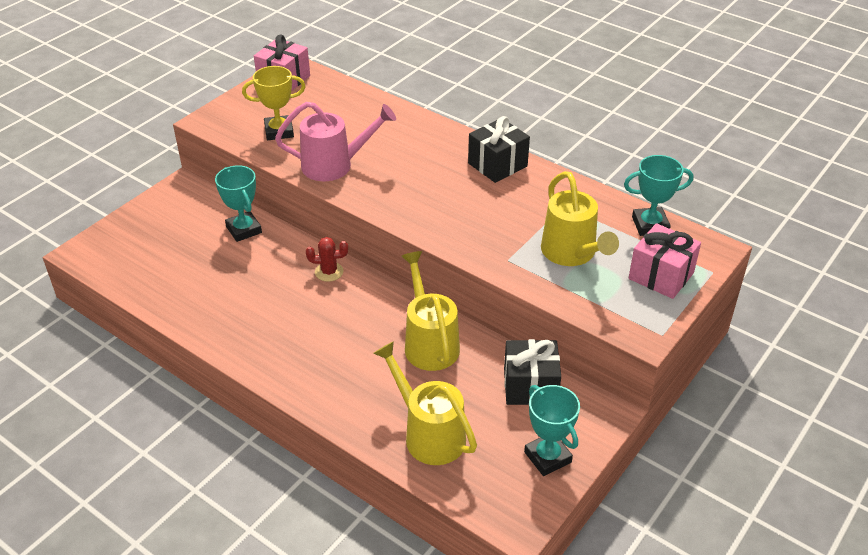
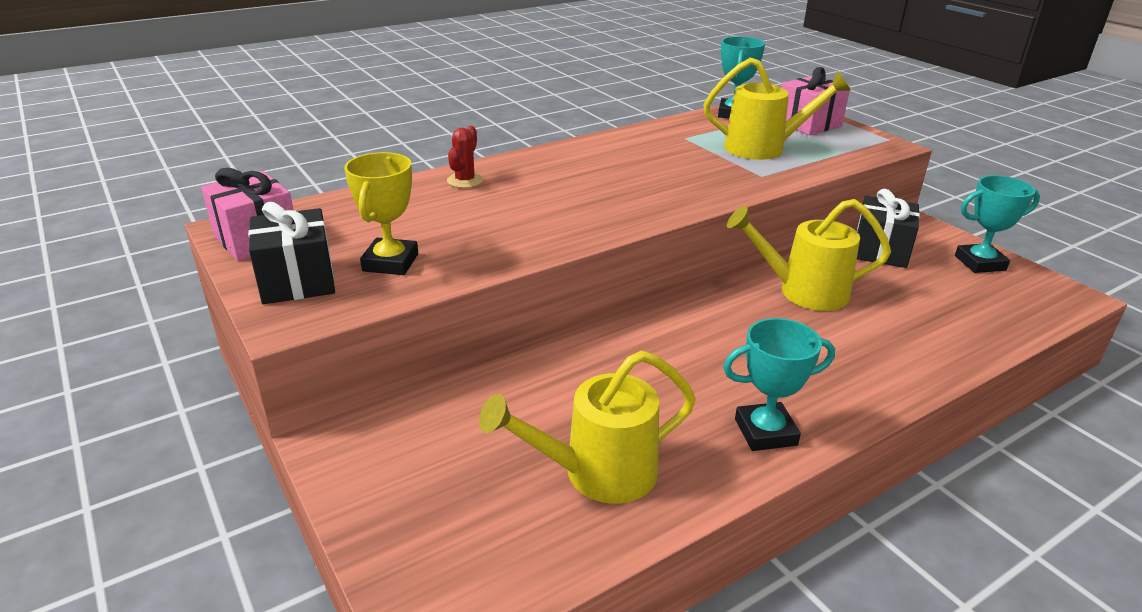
camera: 70 degrees left, 10 degrees down
turquoise trophy [215,165,262,242] -> turquoise trophy moved to [723,318,835,451]
pink watering can [275,102,396,181] -> none
red cactus [306,237,348,282] -> red cactus moved to [447,126,483,188]
yellow watering can [373,341,477,465] -> yellow watering can moved to [479,351,696,504]
black gift [468,116,530,183] -> black gift moved to [248,202,335,304]

